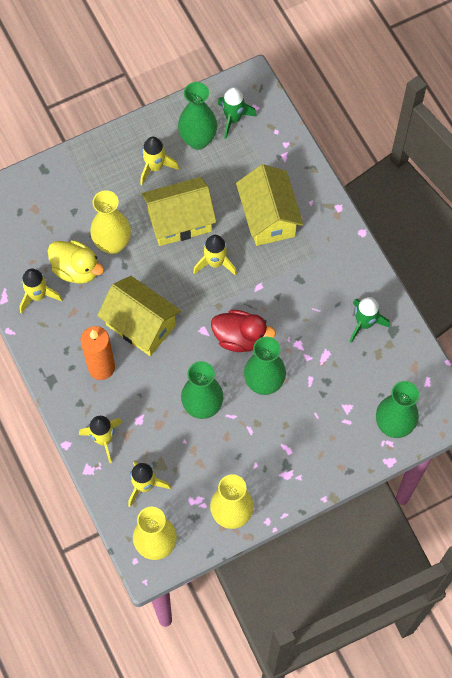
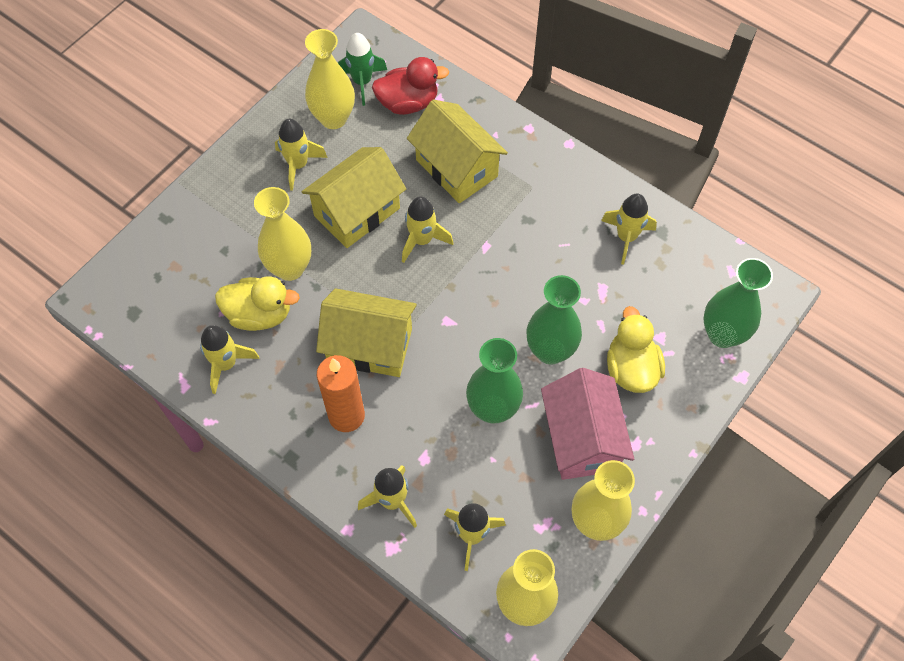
camera: 25 degrees left, 5 degrees down
green vase [178,82,217,150] -> yellow vase [305,29,355,129]
red duck [211,310,276,352] -> red duck moved to [372,57,449,115]
green rocket [350,297,390,343] -> yellow rocket [601,193,657,265]
none -> pink house [541,368,634,480]
none -> yellow duck [607,306,665,393]

